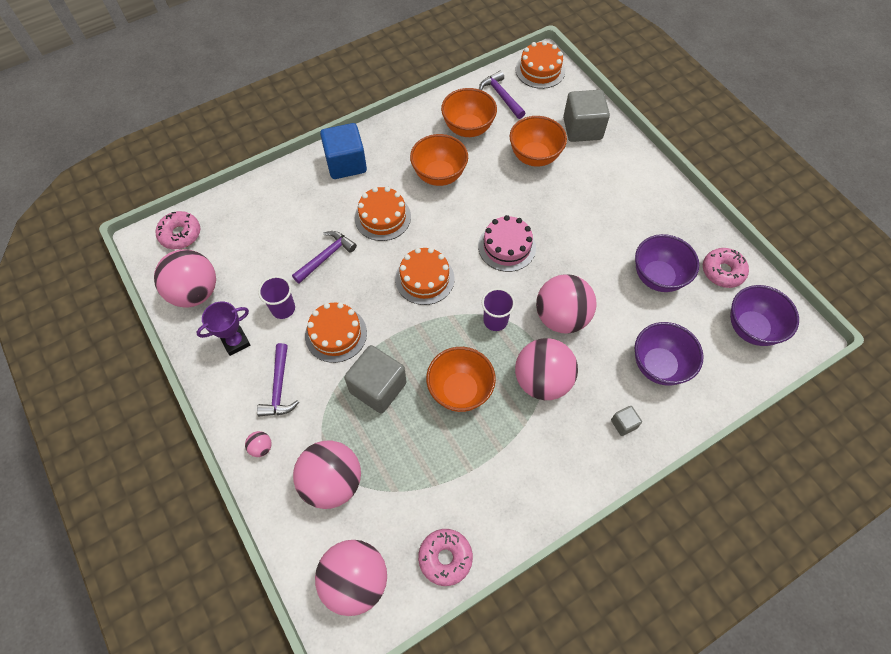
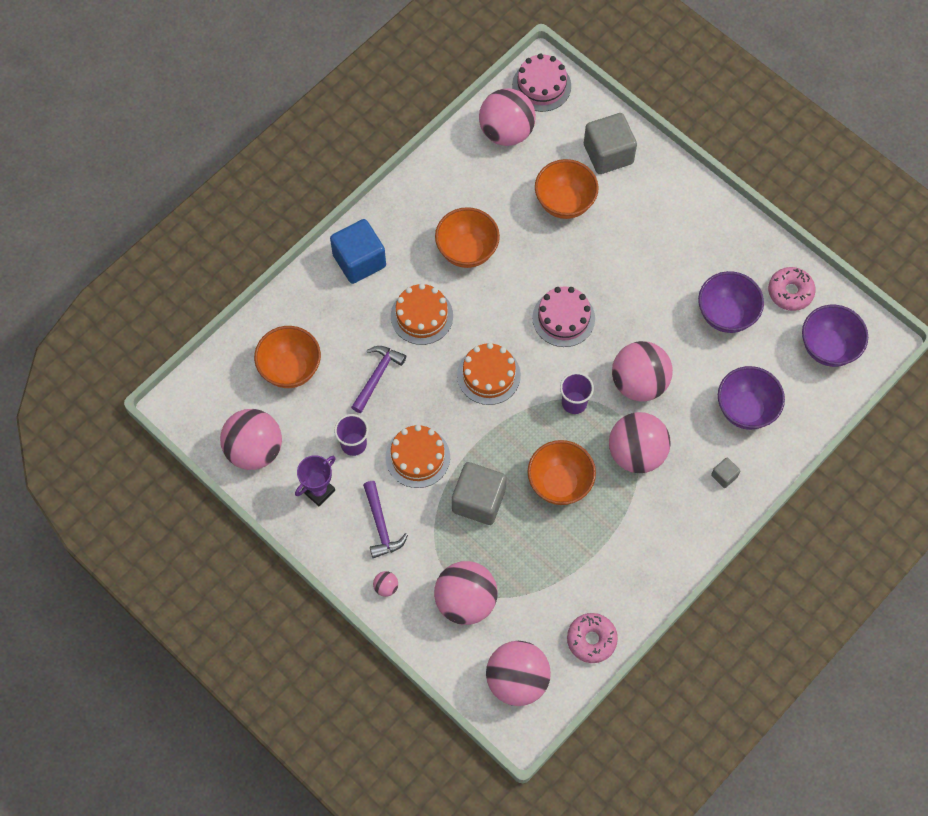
camera: 15 degrees left, 5 degrees up
pink donut [156,211,200,249] -> none
orange bowl [441,88,497,137] -> orange bowl moved to [254,326,321,388]
purple hammer [479,71,525,119] -> pink ball [479,88,536,146]
orange cake [516,41,565,89] -> pink cake [512,54,571,112]

